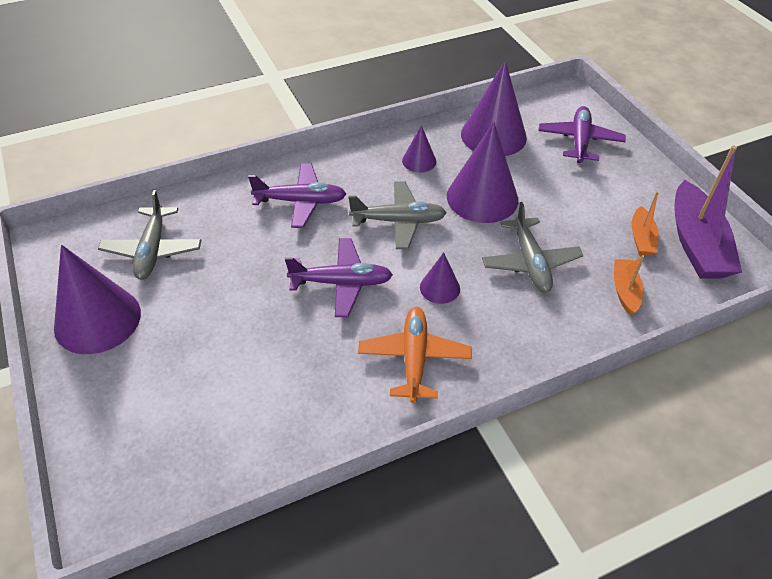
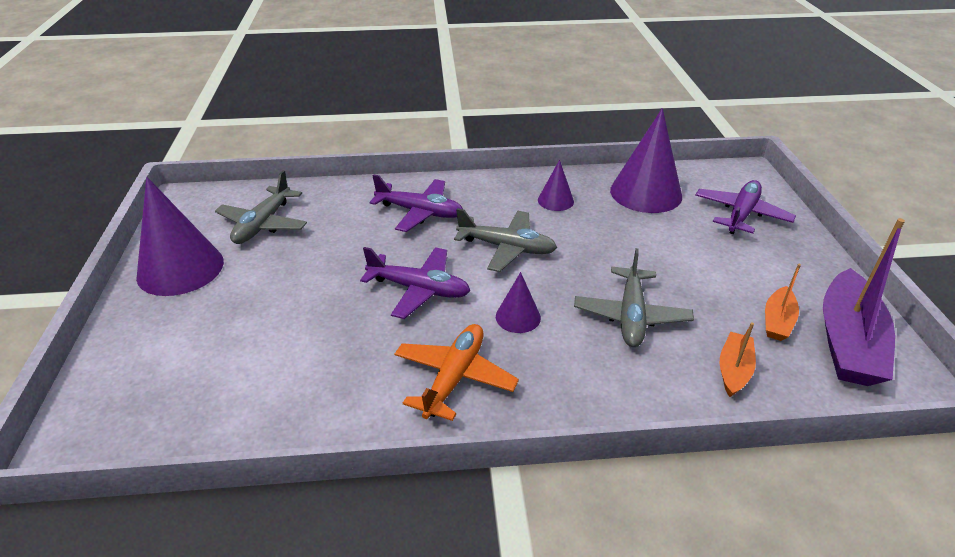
camera: 20 degrees right, 10 degrees down
purple cone [447,122,518,223] -> none

